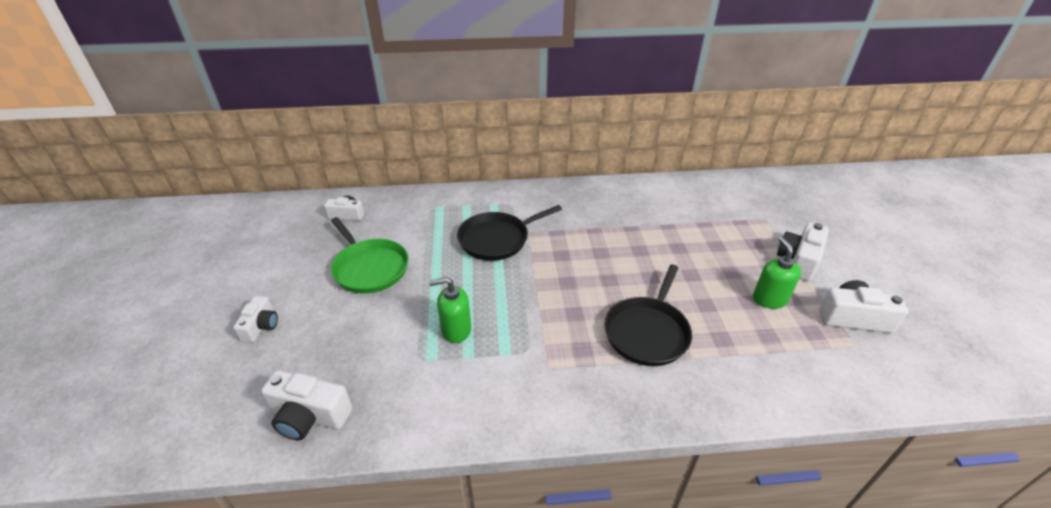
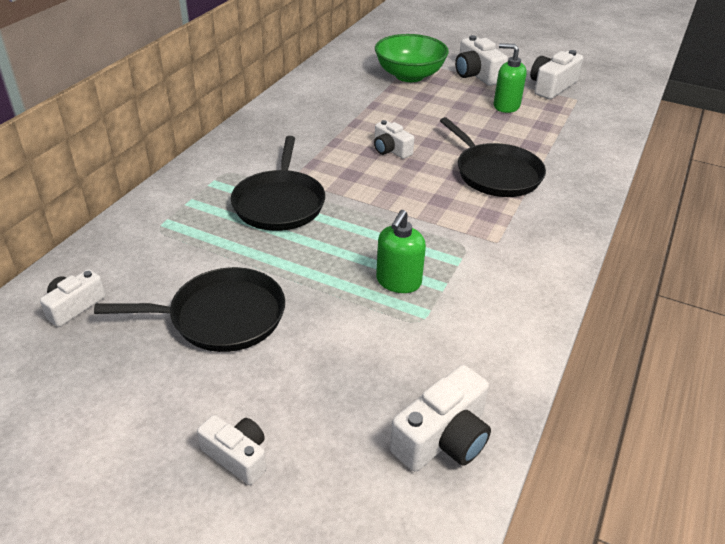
camera: 60 degrees left, 0 degrees up
green pan [331,217,409,293] -> black pan [94,267,285,352]
none -> white camera [374,120,414,159]
none -> green bowl [375,34,449,82]

